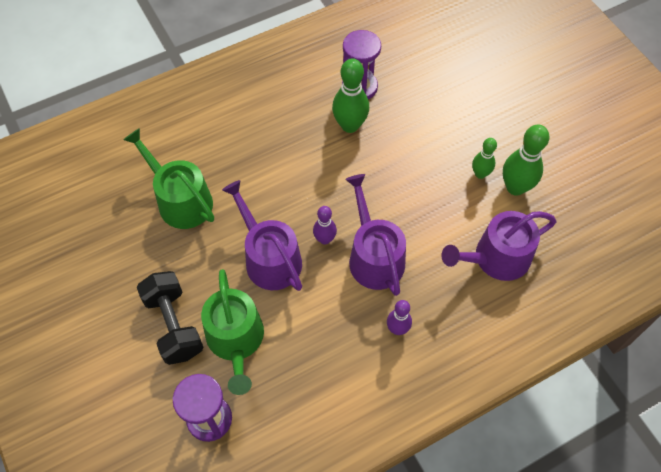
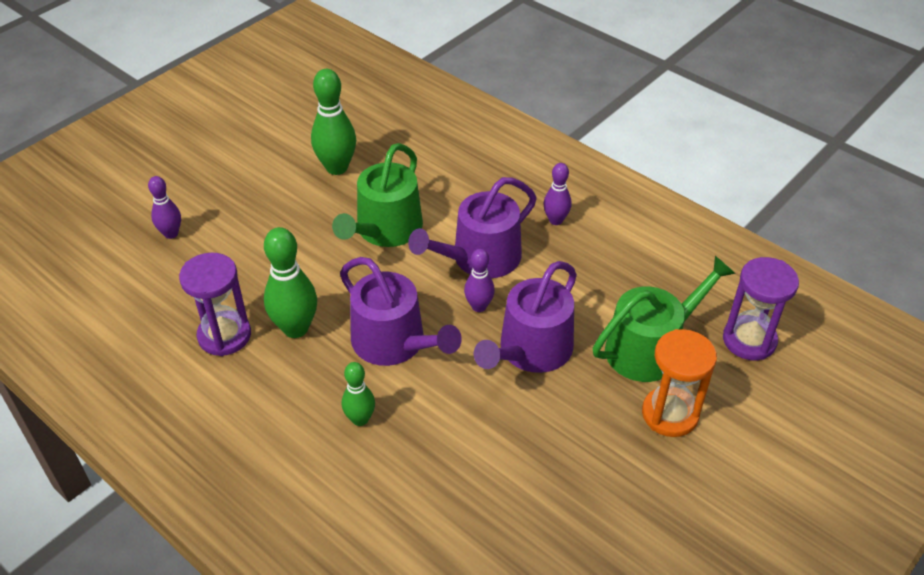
camera: 110 degrees left, 15 degrees down
green watering can [123,128,214,229] -> green watering can moved to [332,143,423,247]
black dumbbell [137,271,204,365] -> orange hourglass [642,329,717,437]
purple watering can [442,211,557,281] -> purple watering can moved to [340,257,462,366]
green bowling pin [472,138,497,179] -> green bowling pin moved to [342,362,375,426]
none -> purple bowling pin [148,176,181,239]

